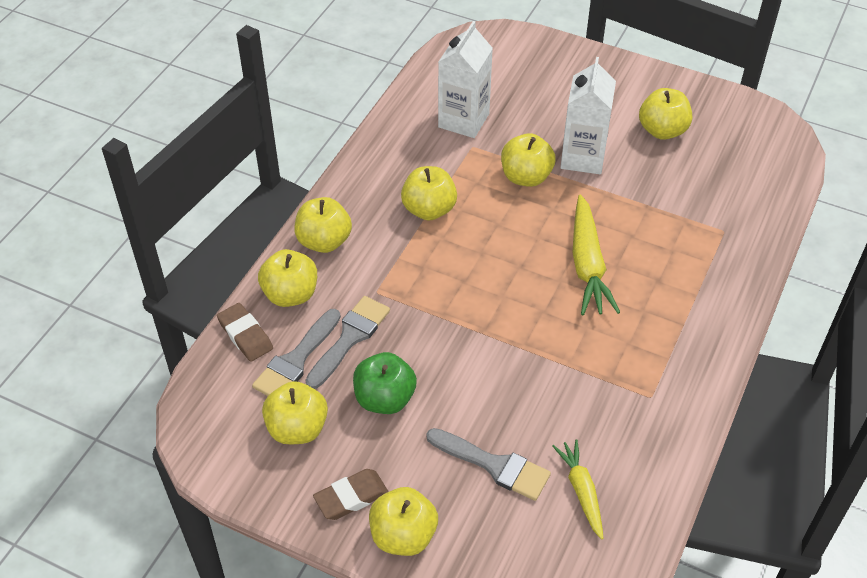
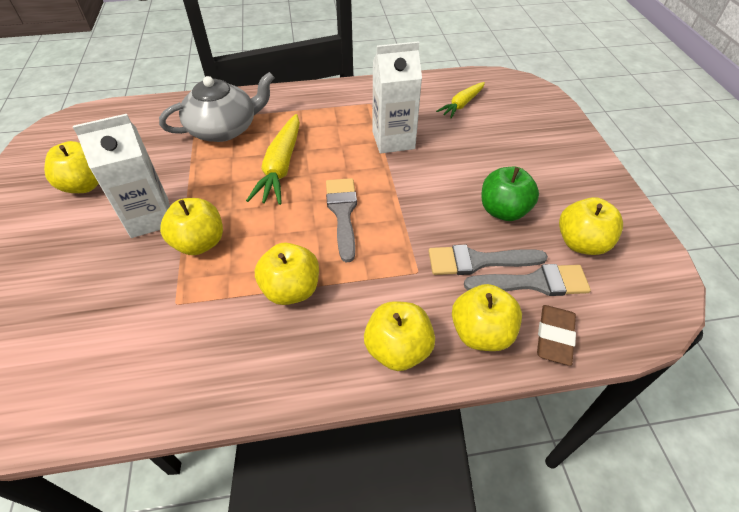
camera: 125 degrees left, 0 degrees up
brown eraser [313,469,389,520] -> none
yellow apple [369,487,438,556] -> none
grey brush [426,428,551,501] -> grey brush moved to [326,178,357,262]
white carton [438,21,493,138] -> white carton moved to [372,41,422,154]
yellow carrot [572,194,620,315] -> yellow carrot turned 135 degrees clockwise [246,114,300,205]
none -> grey teapot [159,72,275,142]

